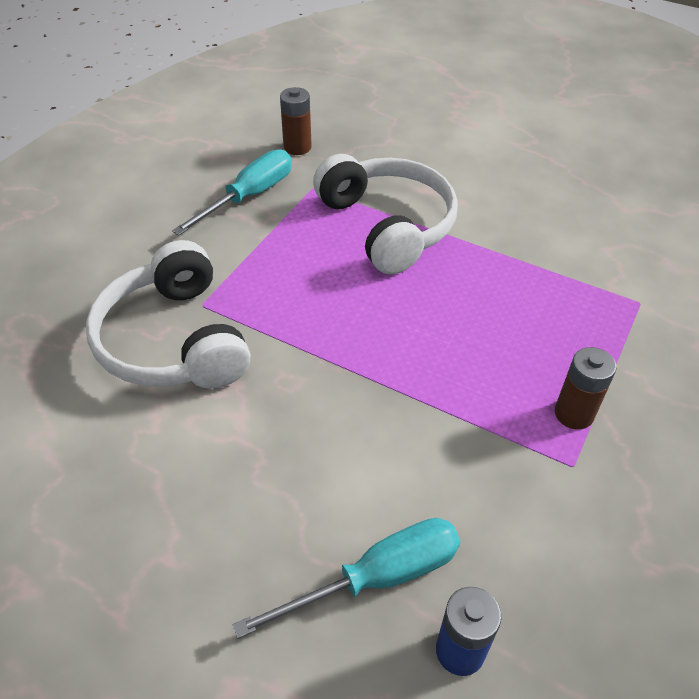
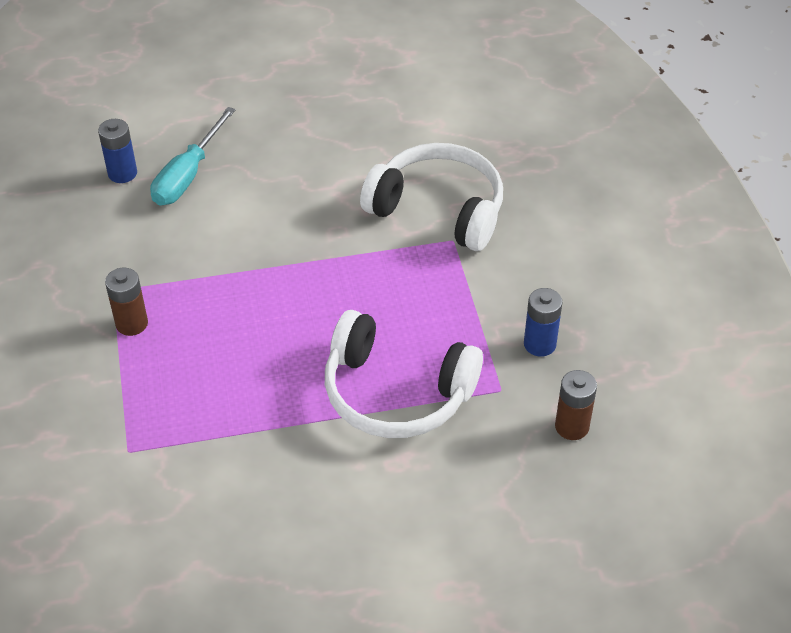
camera: 140 degrees right, 0 degrees up
turquoise screwdriver [172,149,292,235] -> blue battery [524,288,563,357]

